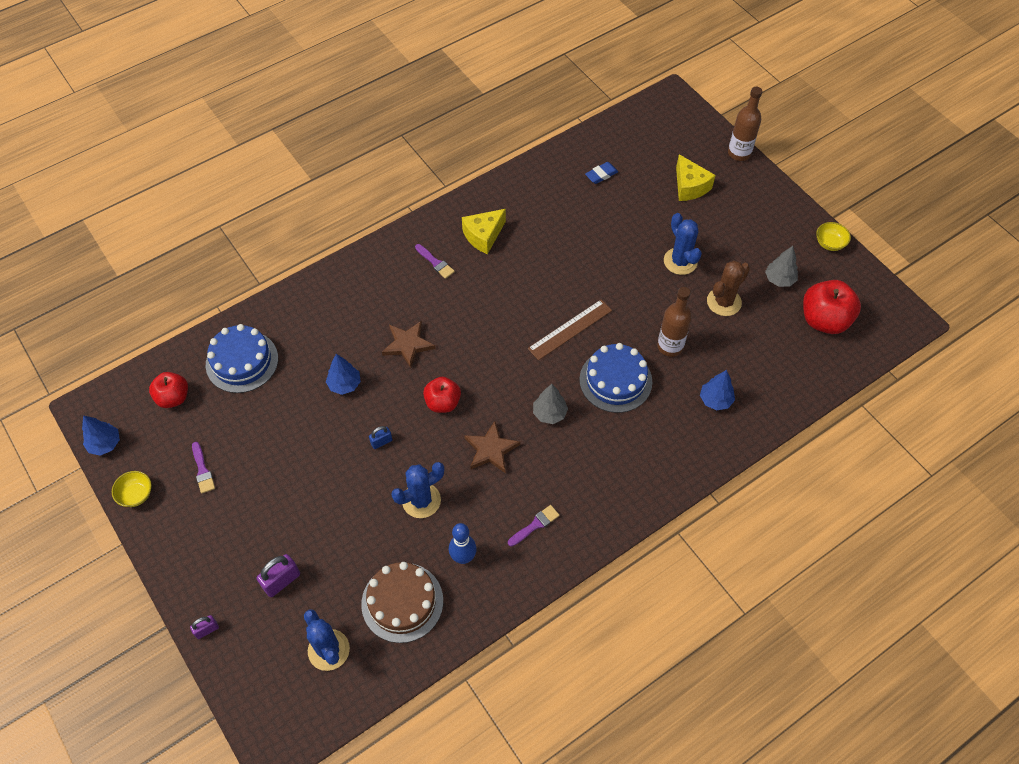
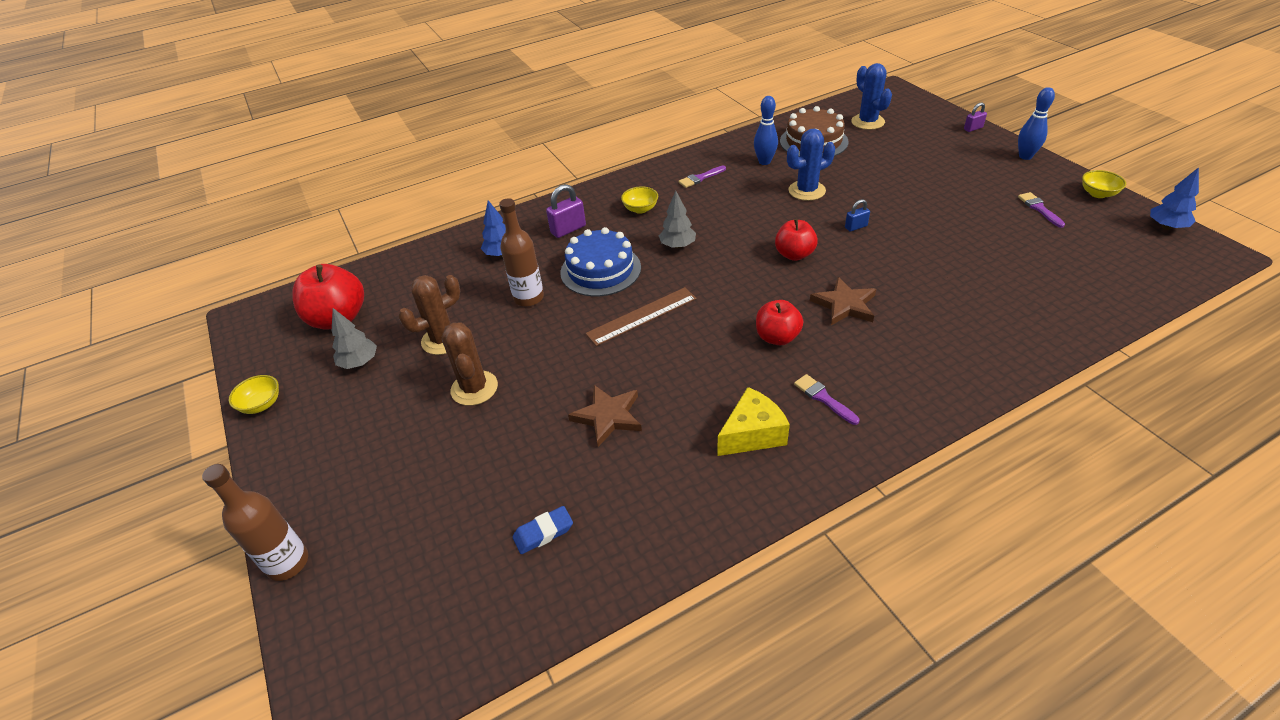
camera: 170 degrees left, 15 degrees down
red apple [149,372,188,408] -> red apple moved to [756,300,803,345]
blue cake [206,324,278,393] -> none
purple padlock [256,554,300,597] -> purple padlock moved to [546,184,586,238]
blue tree [326,354,361,395] -> none
brown star [464,421,520,473] -> brown star moved to [568,385,642,447]
blue cactus [664,213,702,275] -> brown cactus [442,322,498,406]
yellow cheese [676,154,716,201] -> none
none -> yellow bowl [621,187,658,214]
none -> blue bowling pin [1018,87,1055,160]

